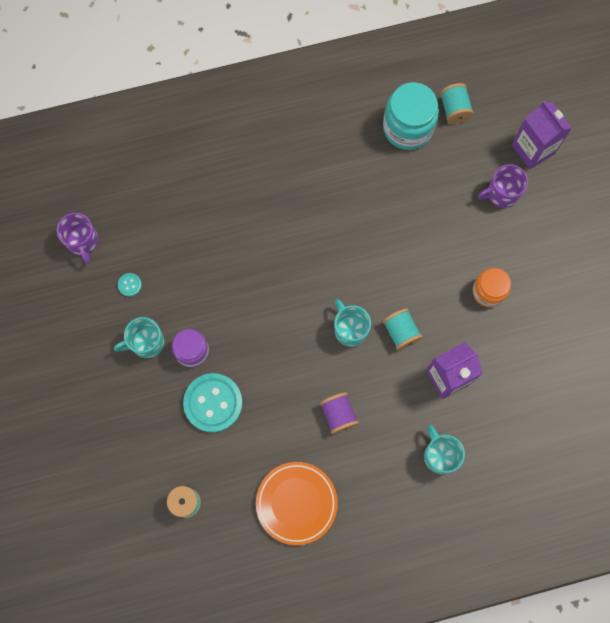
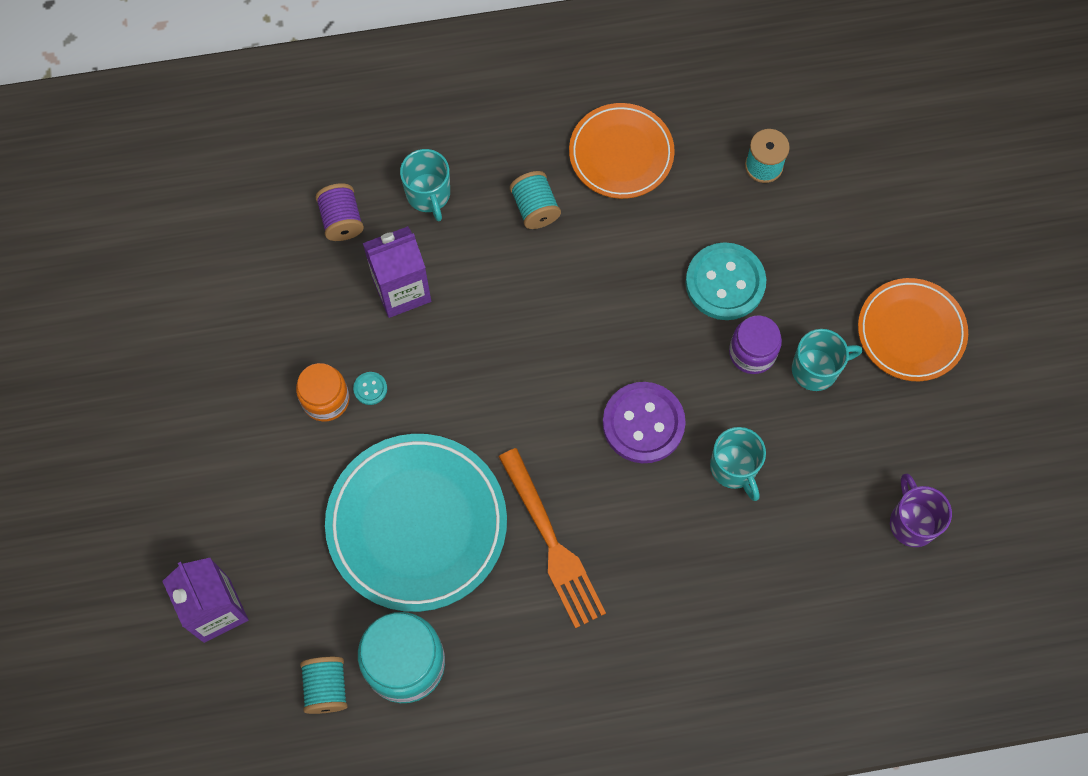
camera: 175 degrees left, 5 degrees down
turquoise button [118,273,142,297] -> turquoise button moved to [353,372,387,405]
purple spool [320,392,359,434] -> purple spool moved to [315,183,364,241]
turquoise mug [334,299,371,347] -> turquoise mug moved to [710,427,766,501]
turquoise spool [383,308,423,350] -> turquoise spool moved to [510,171,561,229]
purple mug [478,164,528,208] -> none
none -> turquoise plate [325,434,507,612]
none -> orange fork [499,448,606,629]
none -> purple button [603,382,686,463]
none -> orange plate [858,278,968,381]

